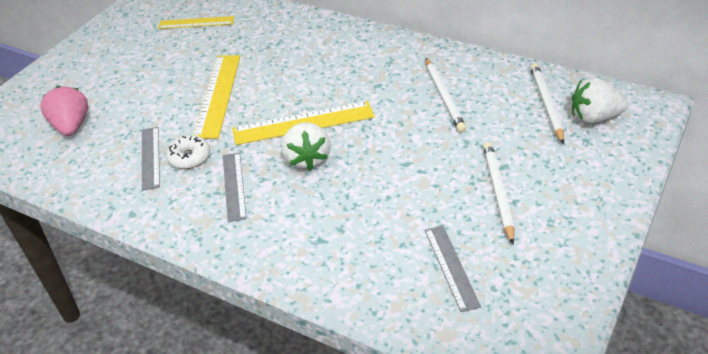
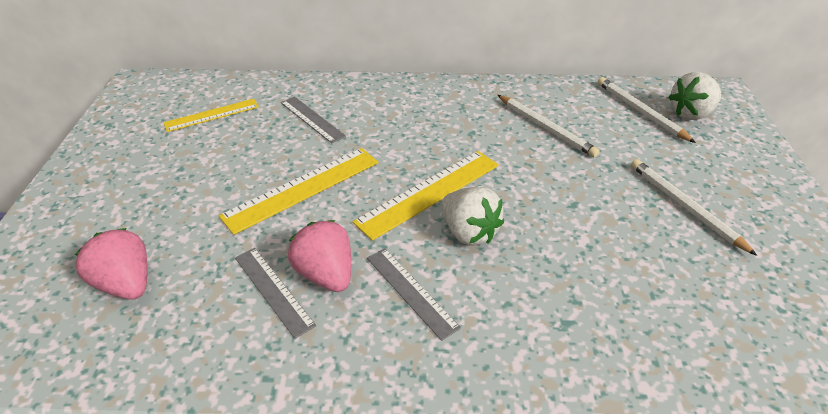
camera: 30 degrees left, 0 degrees up
white donut [166,135,210,169] -> pink strawberry [288,220,351,292]
yellow ruler [193,55,240,139] -> yellow ruler turned 75 degrees clockwise [219,148,379,235]
grey ruler [425,225,481,312] -> grey ruler moved to [281,96,346,144]

